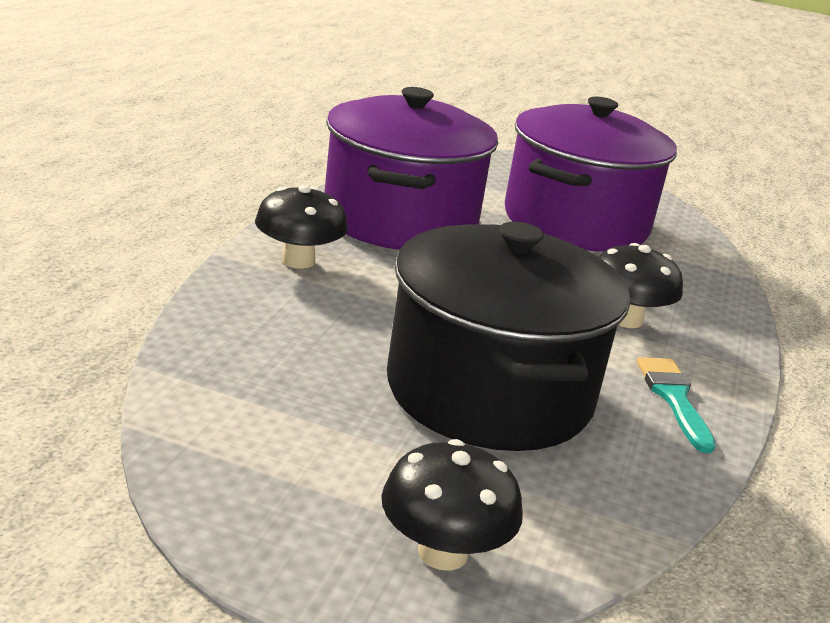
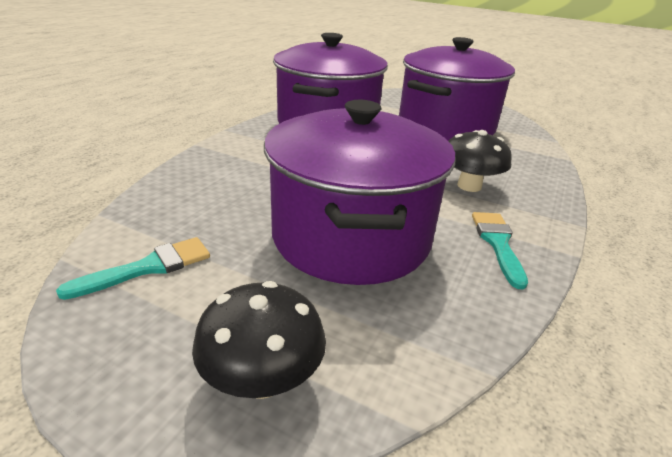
camera: 10 degrees right, 5 degrees up
black mushroom [255,185,348,269] -> none
black pot [387,222,630,451] -> purple pot [264,100,456,285]
none -> turquoise brush [56,237,210,300]

